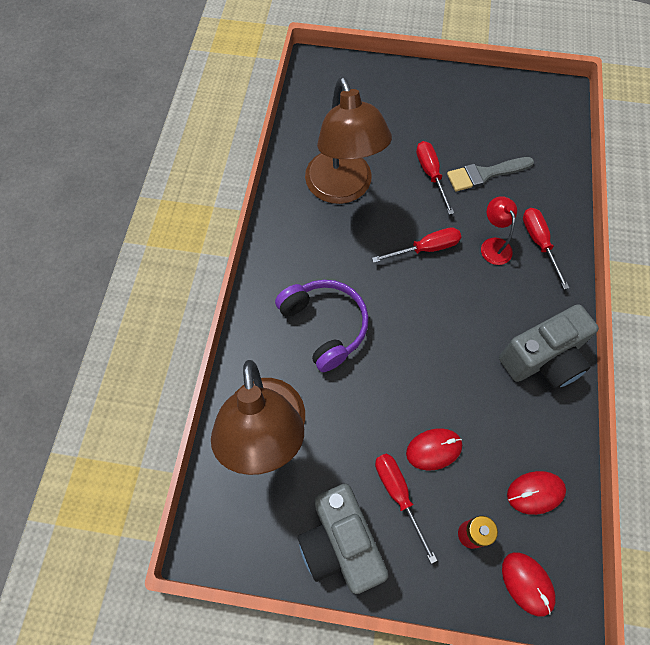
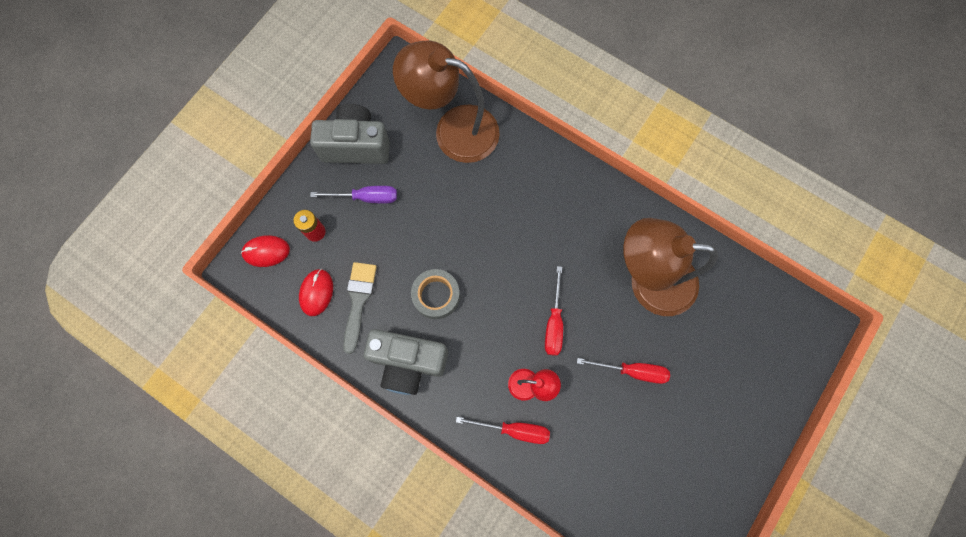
camera: 115 degrees right, 10 degrees up
purple headphones [275,280,369,372] -> none
red screwdriver [375,453,437,564] -> purple screwdriver [310,186,397,204]
red mouse [406,428,462,471] -> none
grey brush [447,157,534,191] -> grey brush moved to [343,262,377,354]
grey camera [499,304,599,389] -> grey camera turned 75 degrees counterclockwise [364,329,448,395]
none -> grey tape [411,269,460,319]

